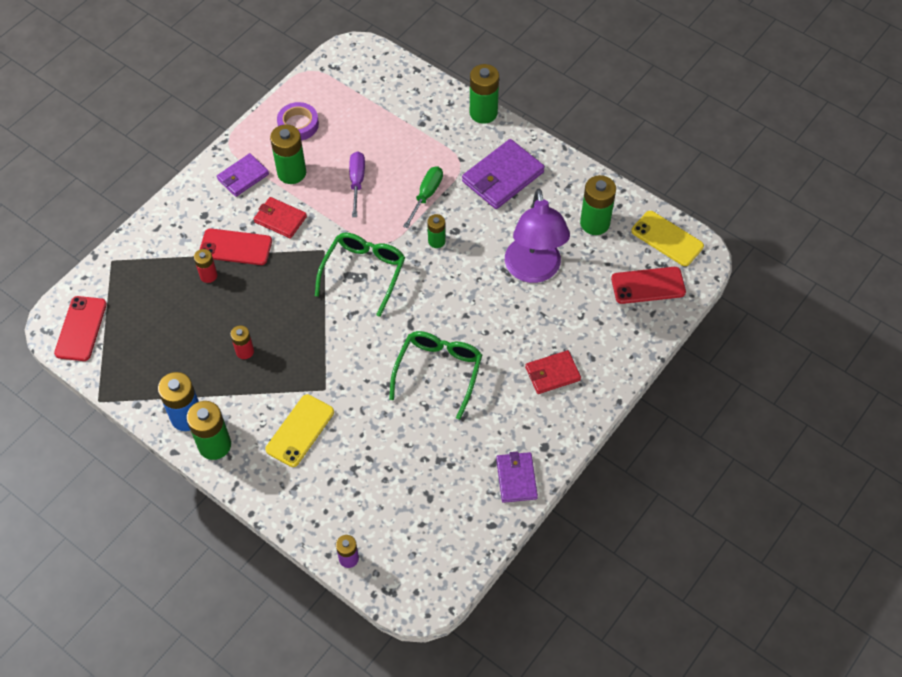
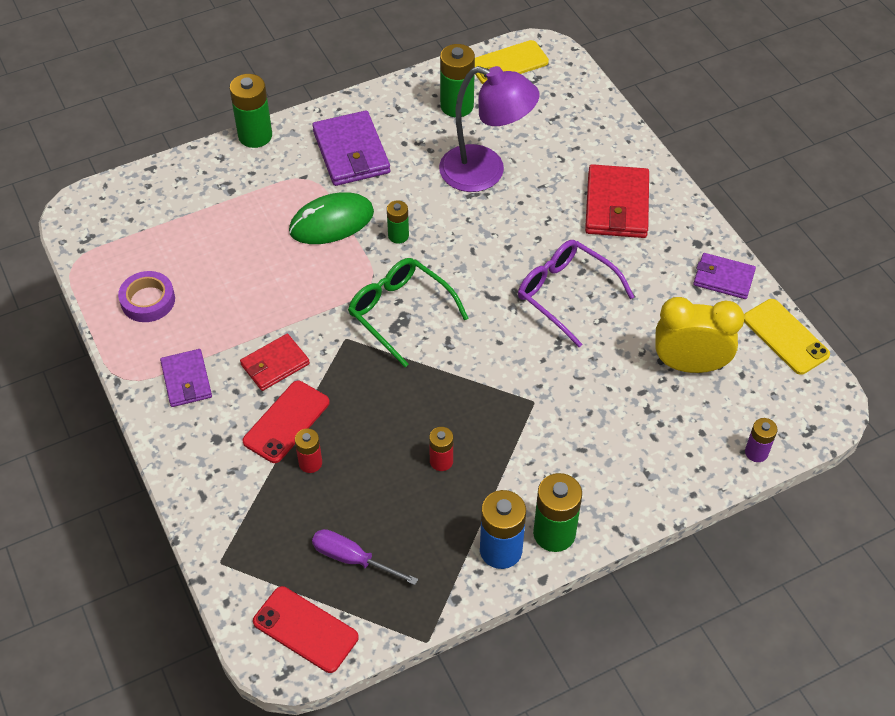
camera: 65 degrees left, 5 degrees down
yellow phone [265,394,334,467] -> yellow phone moved to [744,299,830,375]
green battery [270,124,306,184] -> none
purple screwdriver [349,151,365,217] -> purple screwdriver moved to [312,529,418,585]
green glasses [389,331,482,420] -> purple glasses [518,240,634,347]
green screwdriver [403,166,443,228] -> green mouse [289,192,374,244]
red wallet [525,350,581,394] -> red wallet [585,164,649,238], size x1.61
red phone [611,267,686,304] -> none
none -> yellow clock [655,297,745,373]

